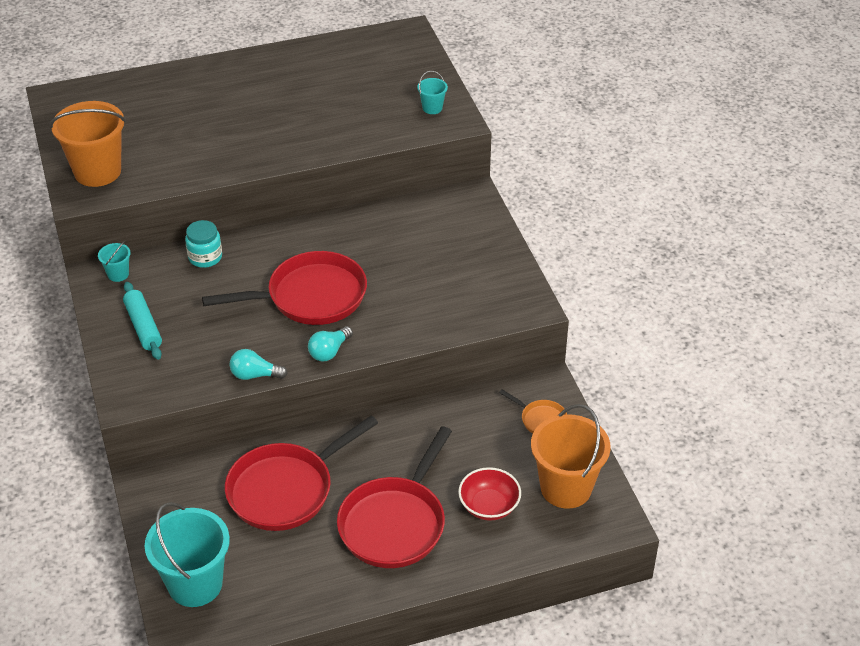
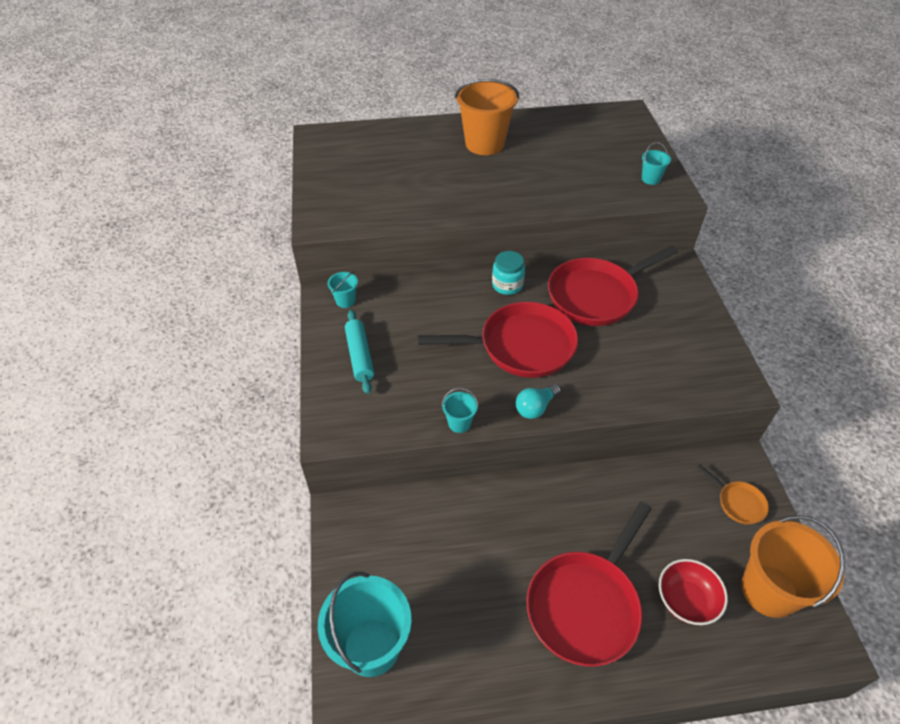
camera: 10 degrees right, 5 degrees up
orange bucket [50,101,126,187] -> orange bucket moved to [455,79,519,155]
turquoise jar [185,220,222,268] -> turquoise jar moved to [492,251,525,295]
red pan [225,416,378,531] -> red pan moved to [548,246,678,326]
turquoise light bulb [230,349,288,380] -> turquoise bucket [442,388,478,433]

